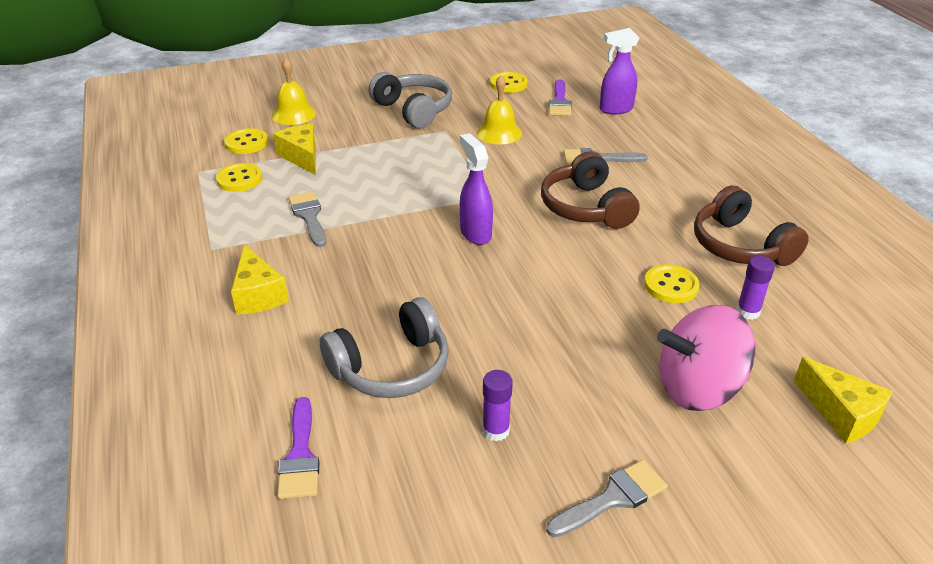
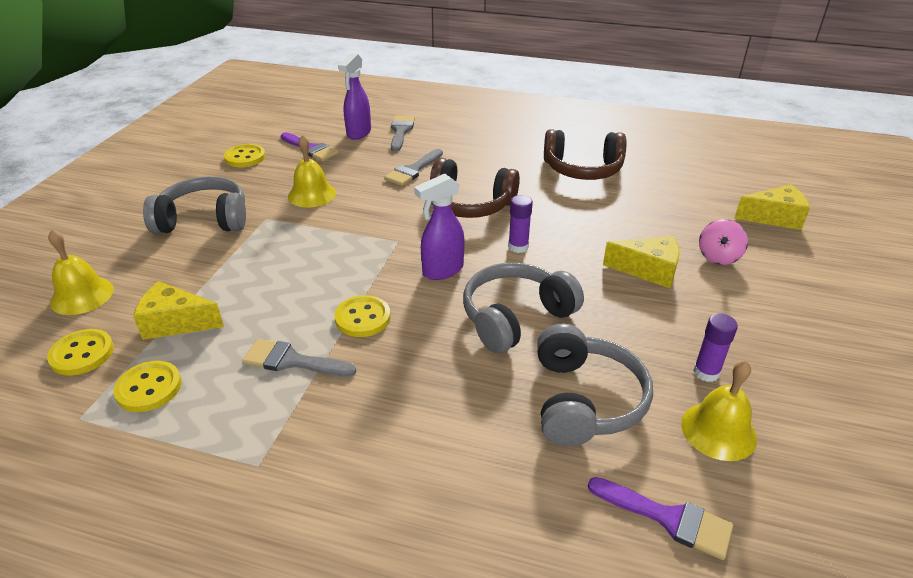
camera: 55 degrees left, 0 degrees up
yellow cheese [231,245,289,315] -> yellow cheese moved to [603,236,680,288]
purple spray bottle [460,133,493,245] -> purple spray bottle turned 45 degrees counterclockwise [414,174,465,280]
grey brush [546,460,668,537] -> grey brush moved to [391,115,415,151]
yellow button [644,264,699,303] -> yellow button moved to [334,295,391,337]
pink spinning top [657,305,755,411] -> pink spinning top [699,219,748,265], size x0.52
purple glue stick [736,256,775,320] -> purple glue stick moved to [508,195,533,253]
none -> grey headphones [463,263,584,353]
none -> yellow bell [681,360,757,461]

